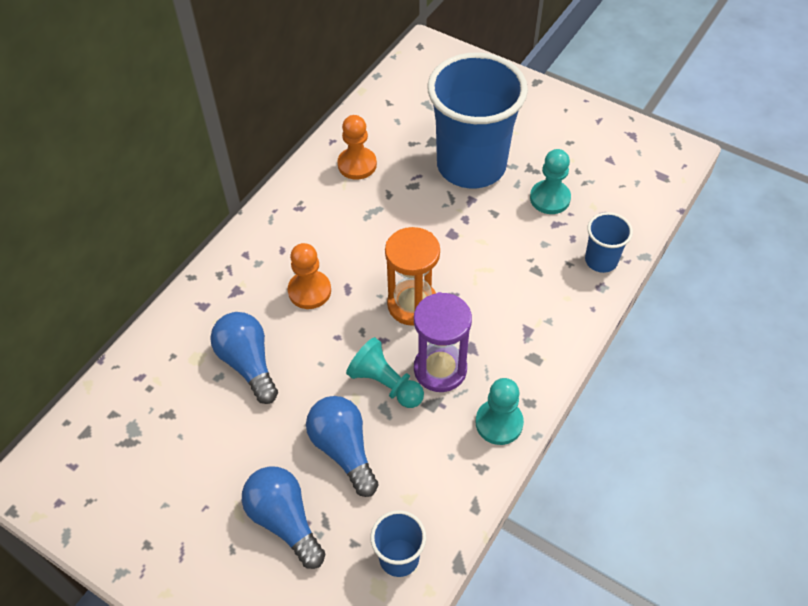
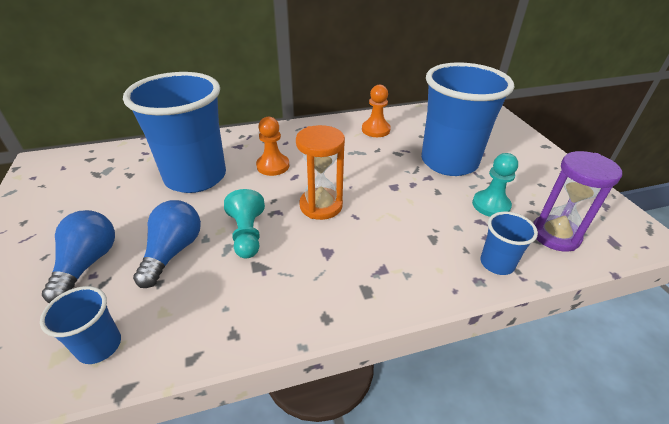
camera: 40 degrees right, 15 degrees down
blue light bulb [211,312,278,404] -> blue cup [123,72,226,193]
purple hourglass [414,292,472,392] -> purple hourglass moved to [533,151,622,252]
turquoise pawn [476,378,524,445] -> none

